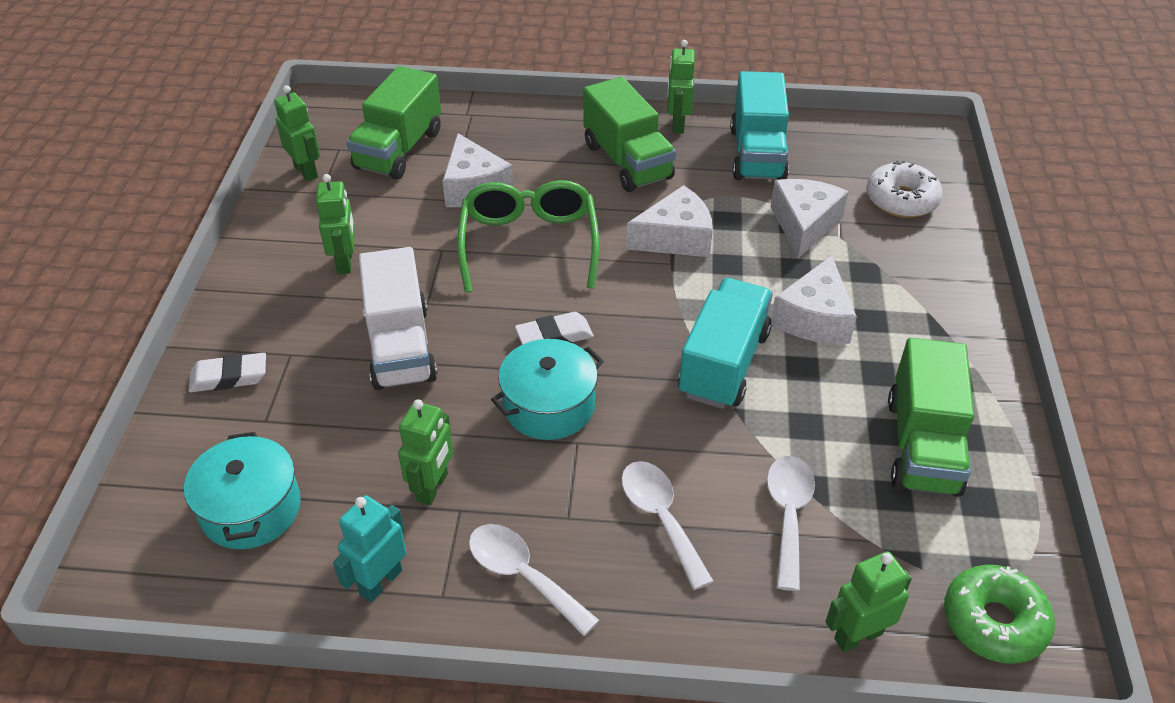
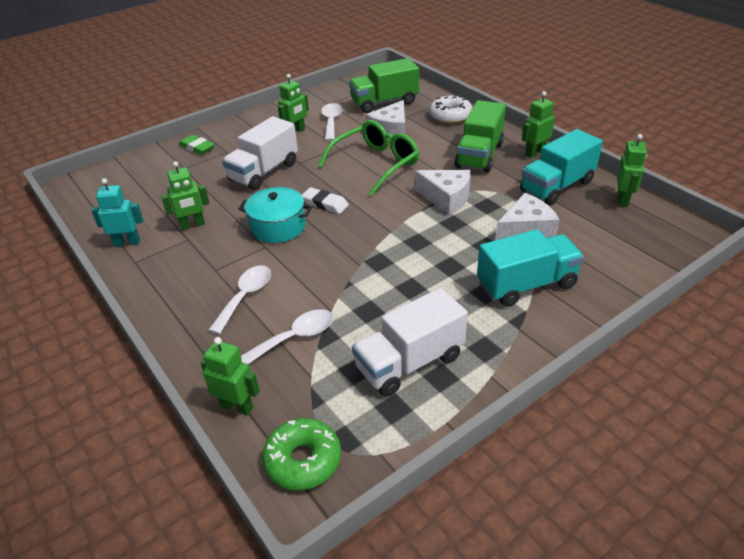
camera: 50 degrees right, 5 degrees down
turquoise pot [184,432,301,549] -> none
white eraser [189,353,266,392] -> green eraser [179,135,215,155]
green robot [274,85,320,181] -> green robot moved to [617,134,647,207]
white spoon [469,524,600,636] -> white spoon moved to [321,103,342,141]
turquoise truck [678,278,773,409] -> turquoise truck moved to [477,229,584,307]
white cheese [771,256,857,344] -> none
white donut [866,160,943,218] -> white donut moved to [429,95,472,124]
green truck [888,338,974,497] -> white truck [352,288,468,397]

